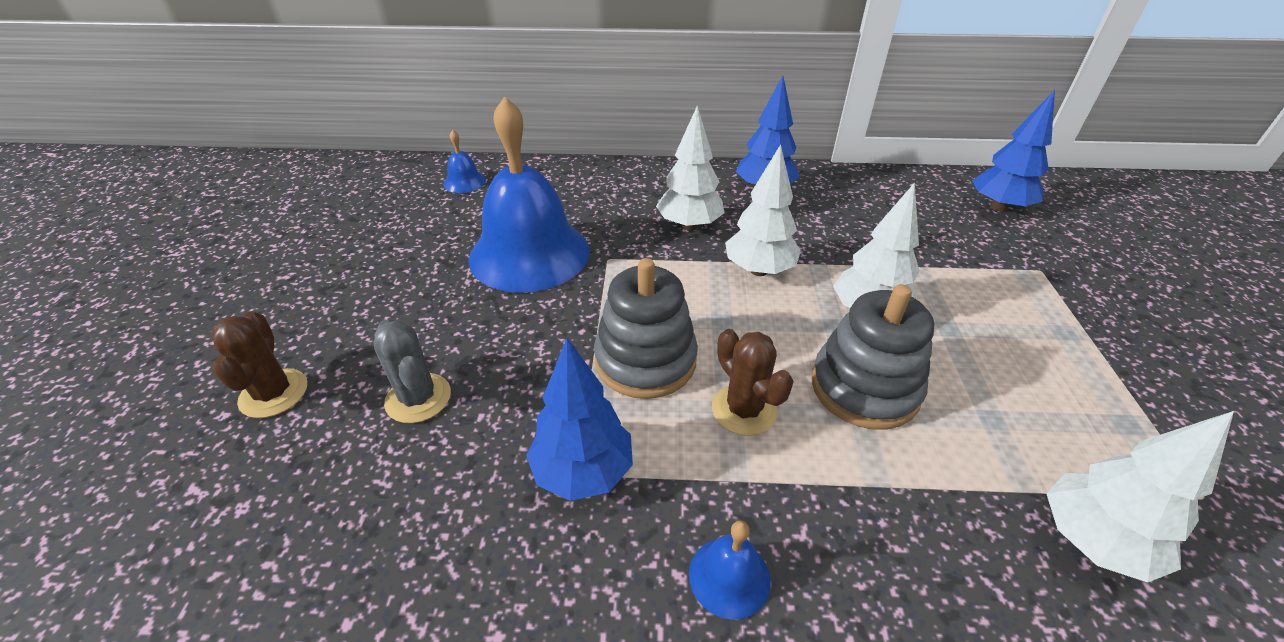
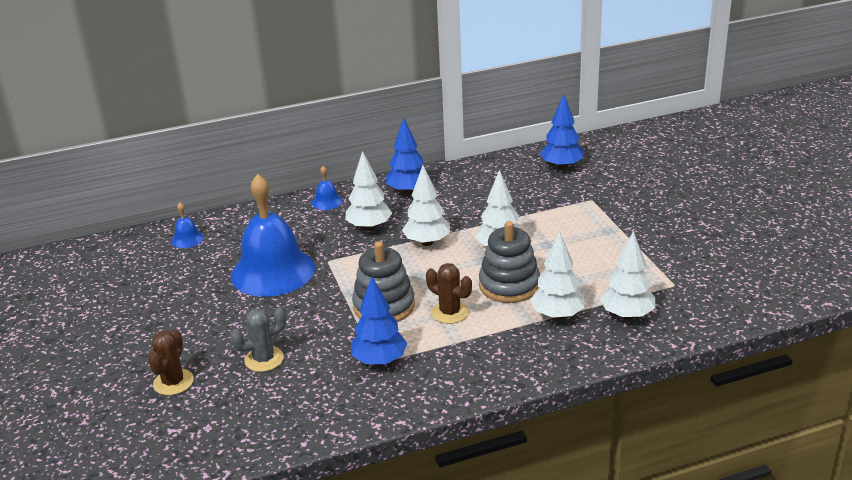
camera: 20 degrees left, 10 degrees down
brown cactus [212,311,307,418] -> brown cactus turned 45 degrees clockwise [148,329,194,395]
grey cactus [374,320,451,423] -> grey cactus turned 60 degrees counterclockwise [230,307,286,372]
blue bell [689,520,771,619] -> blue bell moved to [312,166,343,210]
none -> white tree [530,232,584,320]

